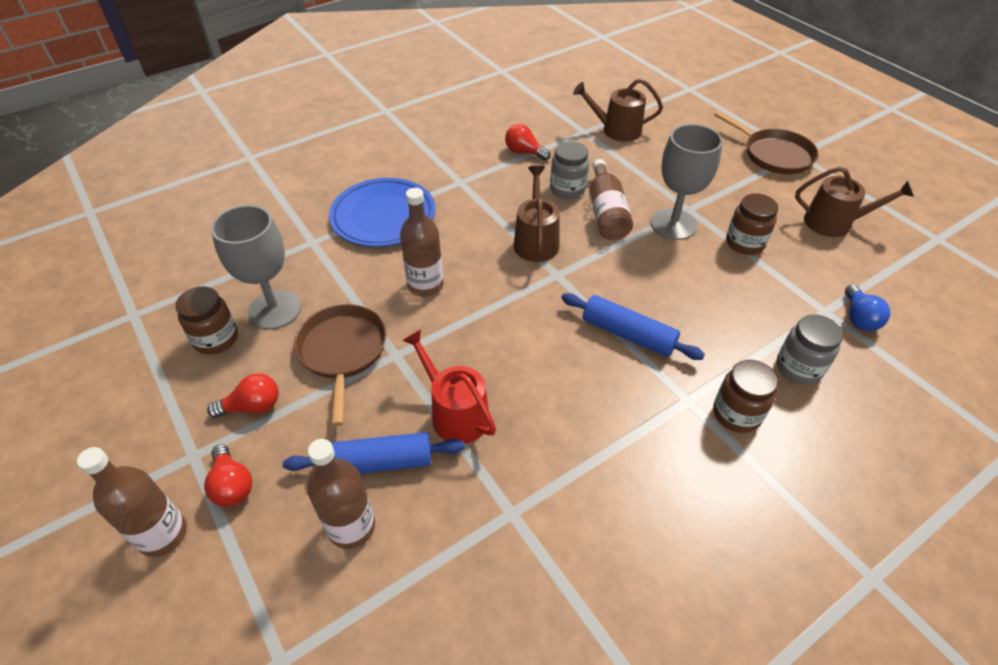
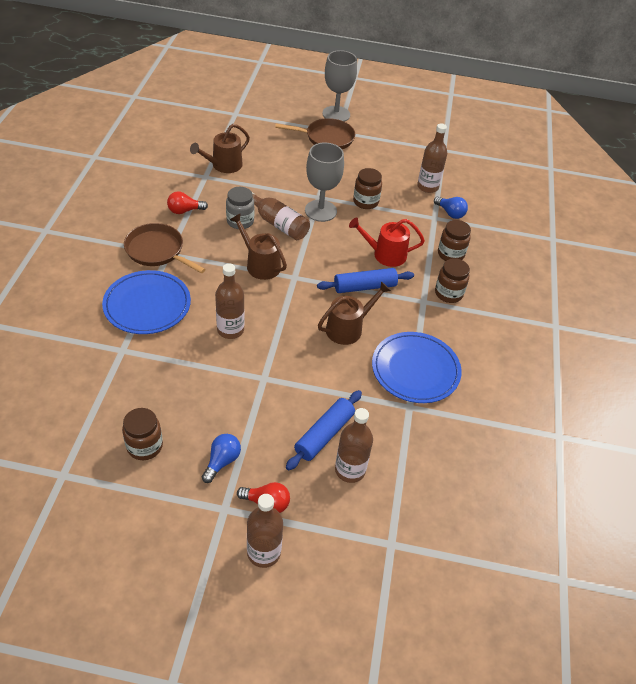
camera: 50 degrees left, 0 degrees up
red light bulb [207,373,279,418] -> blue light bulb [202,434,241,483]
grey goblet [211,205,301,330] -> grey goblet moved to [323,50,357,122]
brown pan [294,304,387,426] -> brown pan moved to [124,223,206,273]
red watering can [402,329,496,444] -> red watering can moved to [349,217,425,267]
grey jar [777,315,843,385] -> brown jar [438,220,471,261]
brown watering can [795,166,914,237] -> brown watering can moved to [318,281,391,345]
none -> blue plate [372,332,462,403]
none -> brown bottle [417,123,447,193]

